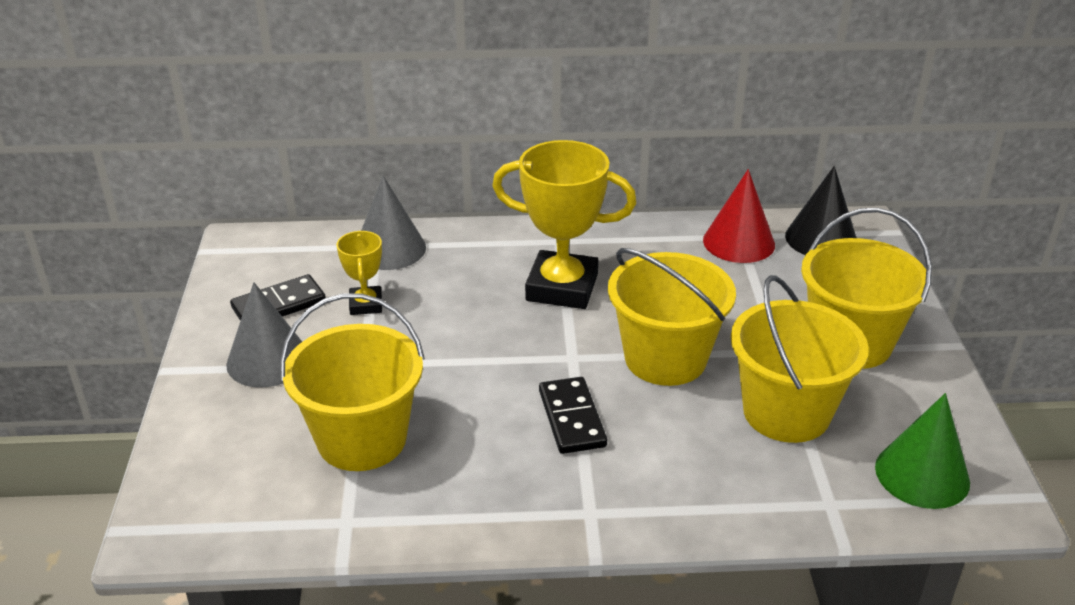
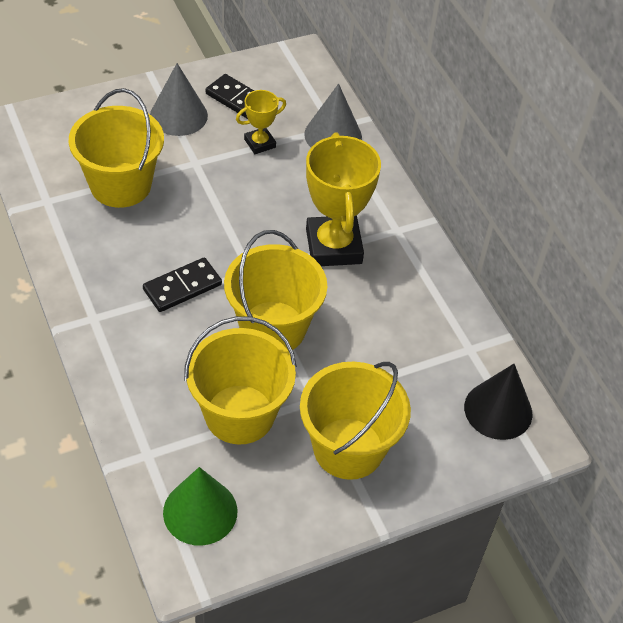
camera: 65 degrees right, 15 degrees up
red cone [703,169,775,263] -> none

